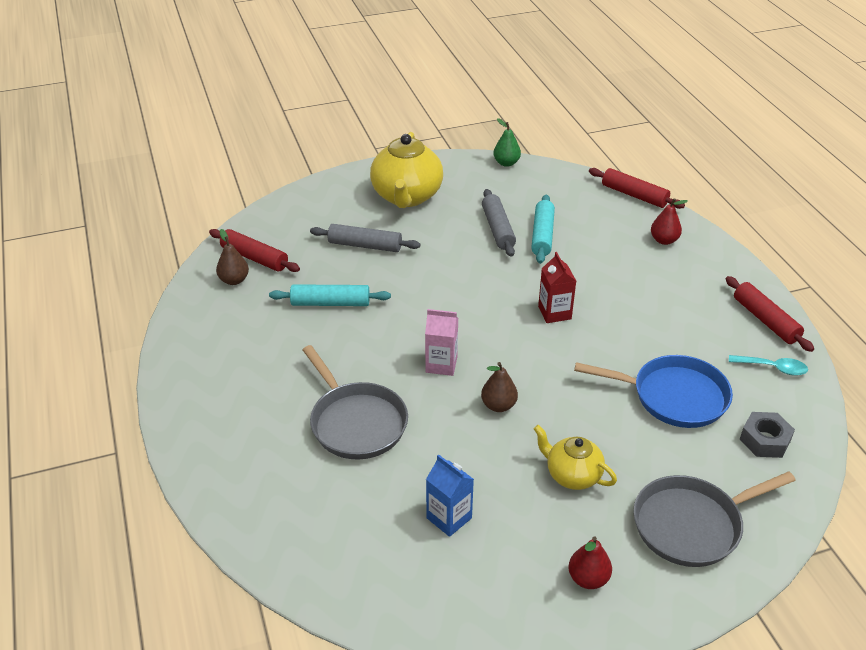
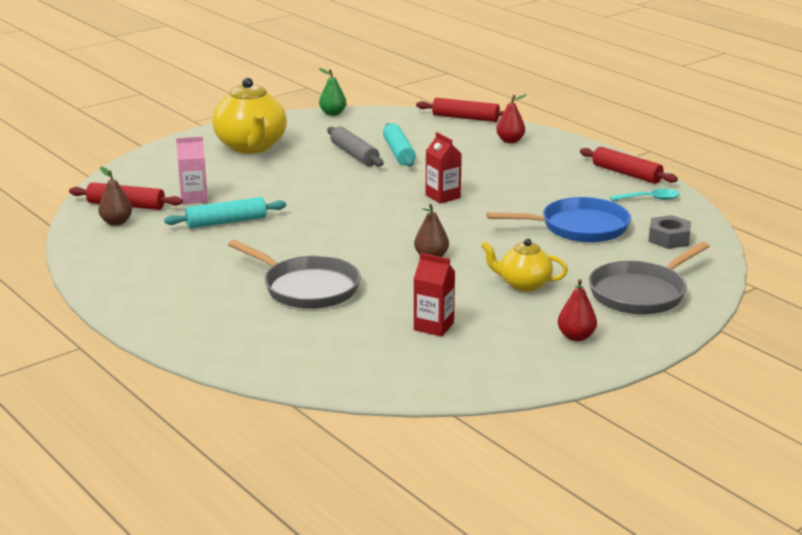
camera: 20 degrees left, 15 degrees down
grey rolling pin [310,224,420,252] -> none
pink carton [425,309,458,376] -> pink carton moved to [176,136,208,204]
blue carton [426,454,474,537] -> red carton [414,253,455,337]

